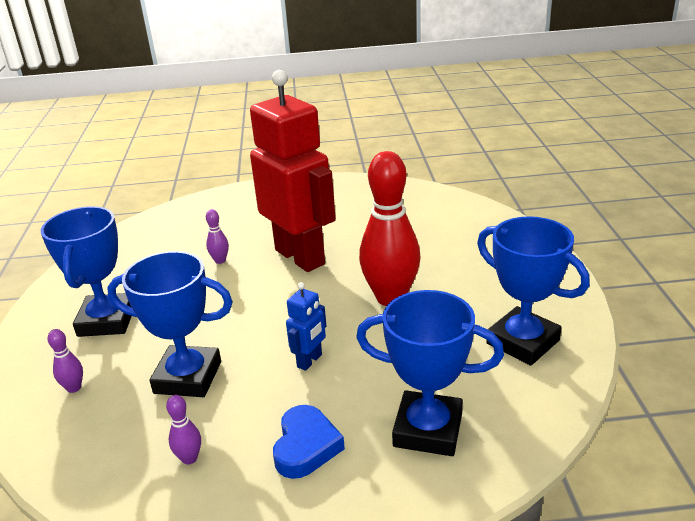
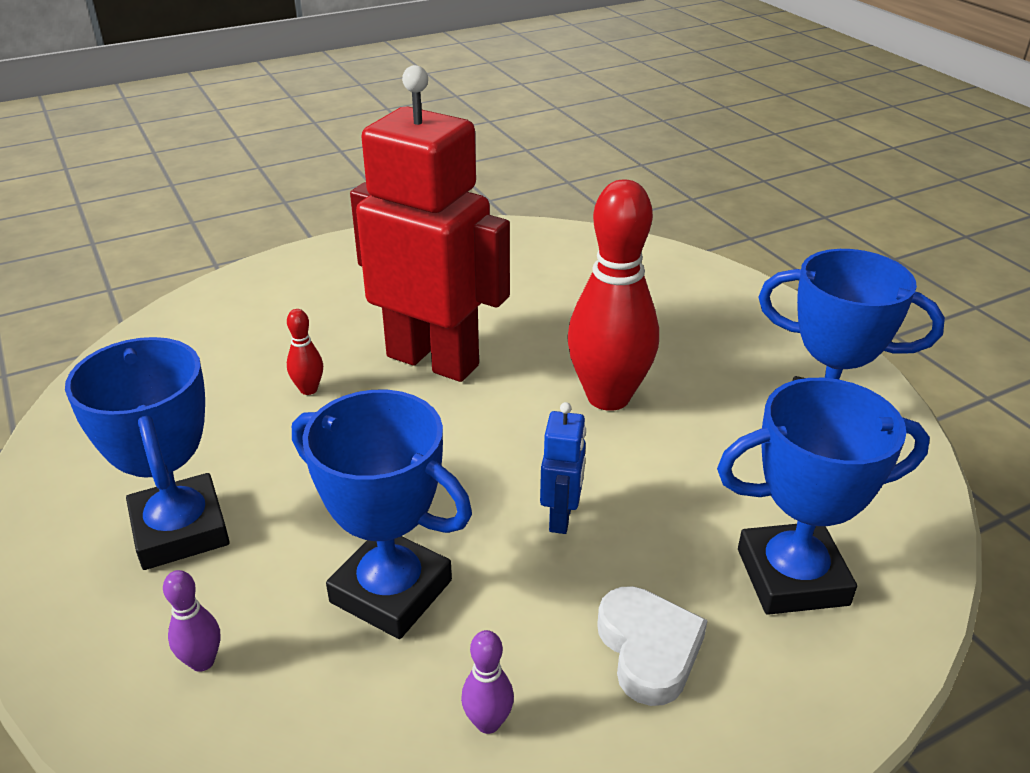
camera: 25 degrees left, 5 degrees up
blue trophy [107,251,233,397] -> blue trophy turned 45 degrees clockwise [292,390,472,639]
purple bowling pin [206,209,229,264] -> red bowling pin [287,309,323,395]
blue heart [273,405,345,479] -> white heart [597,586,708,706]

